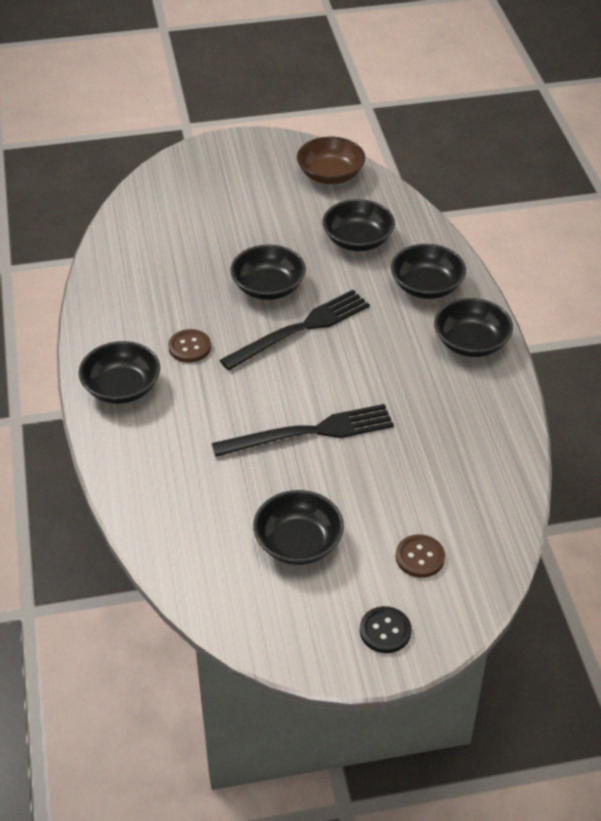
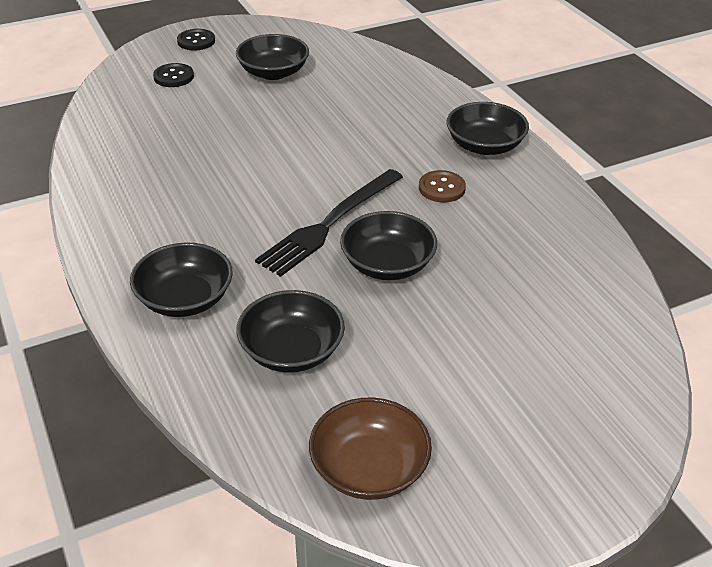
camera: 165 degrees right, 5 degrees down
black fork [212,404,394,457] -> none
brown button [396,534,445,578] -> black button [153,63,194,87]
black bowl [434,298,513,357] -> none

